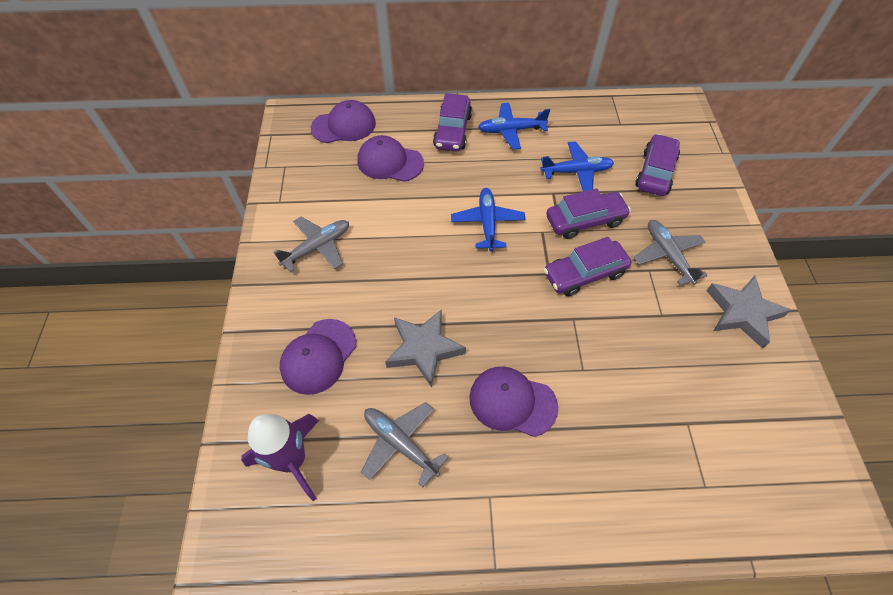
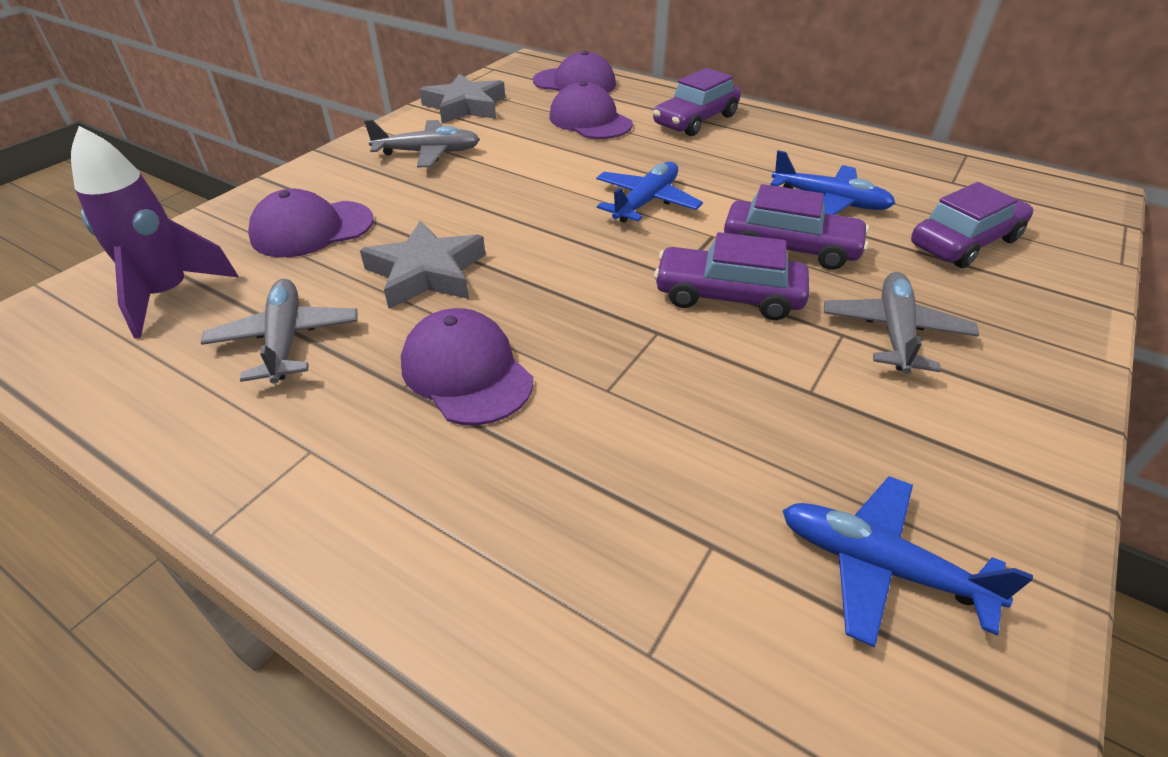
camera: 35 degrees right, 15 degrees down
blue plane [478,103,550,149] -> blue plane moved to [782,476,1033,647]
grey star [706,276,791,349] -> grey star moved to [419,74,505,124]

